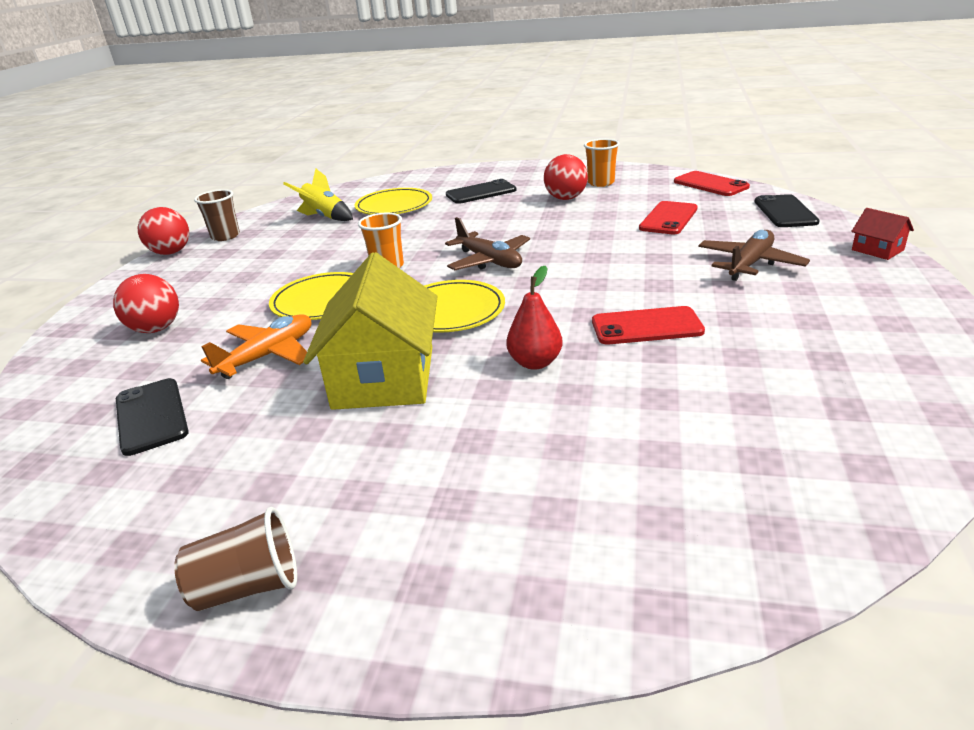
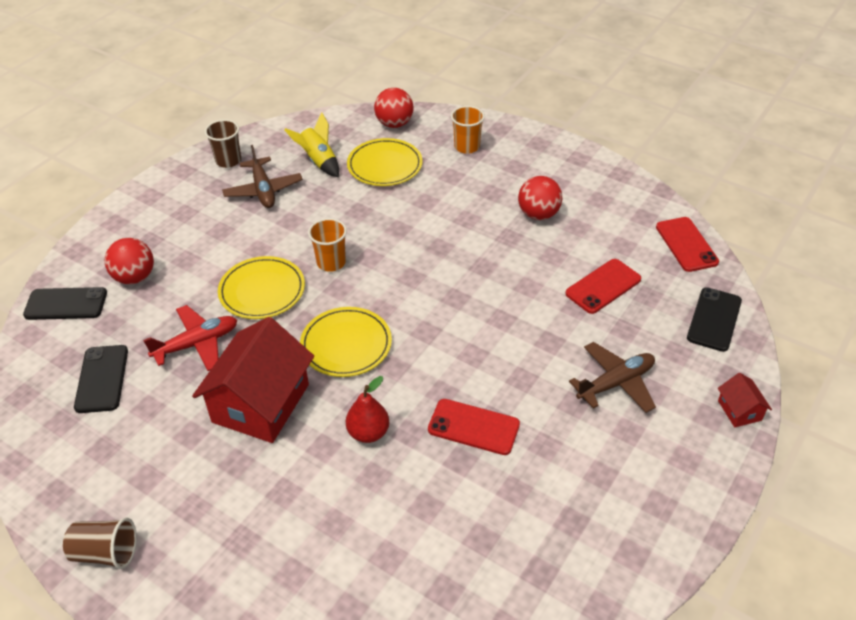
camera: 20 degrees right, 15 degrees up
red ball [138,207,189,255] -> red ball moved to [374,88,414,128]
orange plane [201,314,311,379] -> red plane [143,305,237,371]
yellow house [303,252,437,410] -> red house [192,317,314,443]
brown plane [445,217,530,270] -> brown plane moved to [222,145,303,208]
black phone [446,179,517,204] -> black phone moved to [23,287,107,320]
orange cup [584,139,620,187] -> orange cup moved to [451,106,485,154]

